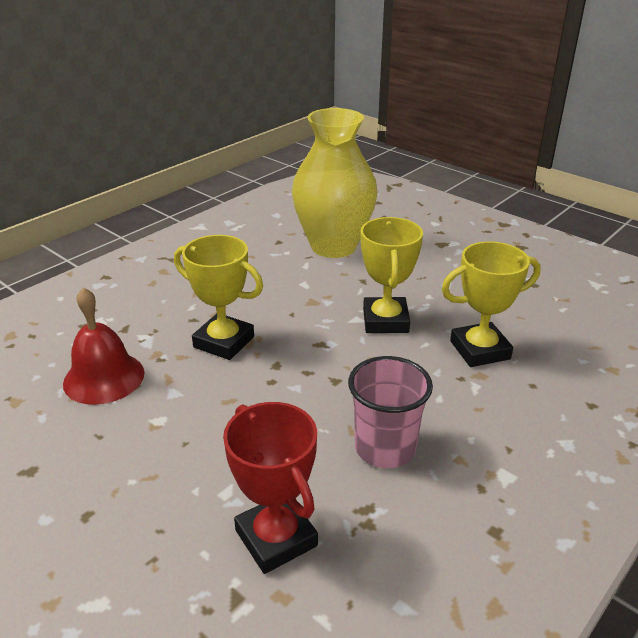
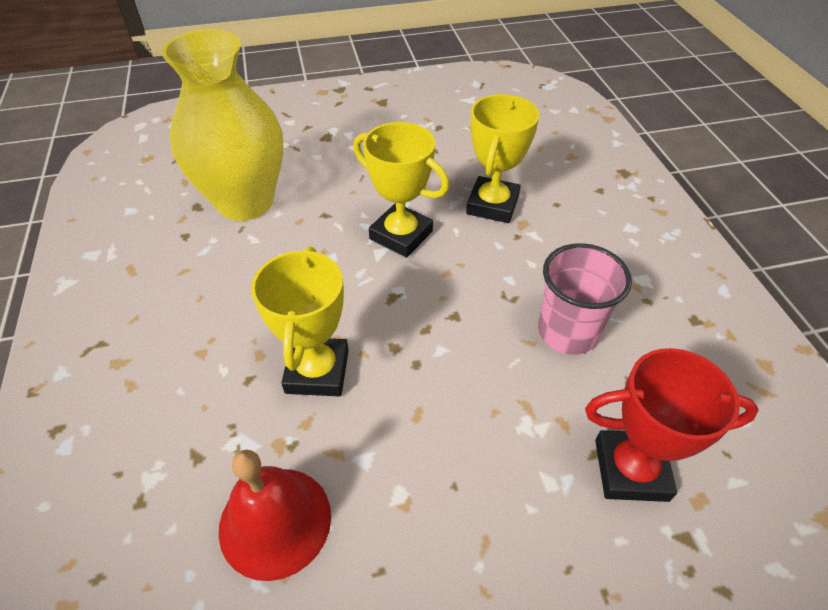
camera: 55 degrees left, 15 degrees up
yellow trophy [174,235,263,360] -> yellow trophy turned 60 degrees counterclockwise [251,247,349,396]

